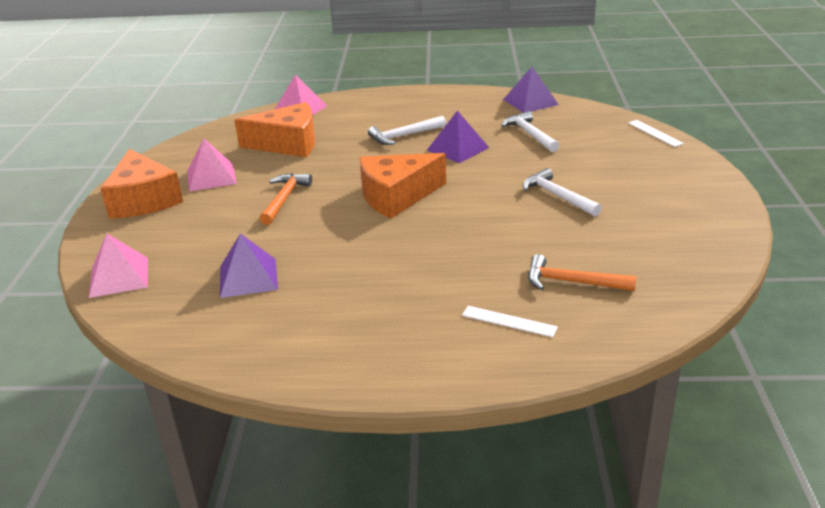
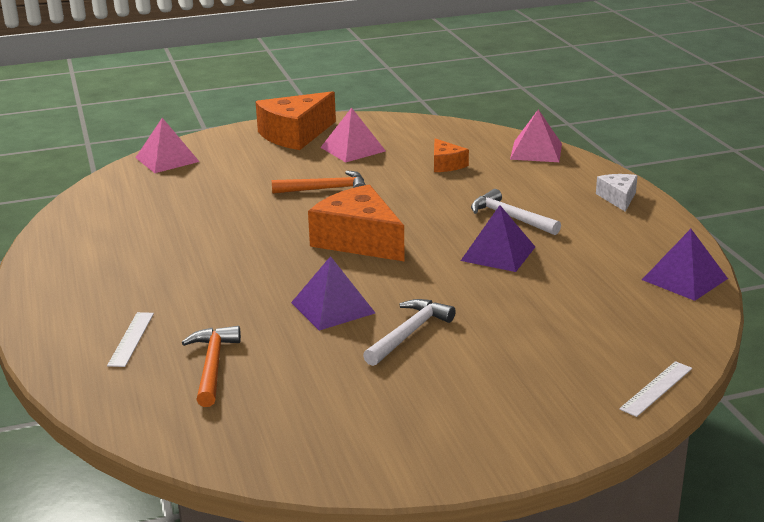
camera: 70 degrees right, 5 degrees down
purple pyramid [220,233,278,298] -> purple pyramid moved to [291,256,375,331]
orange cheese [235,102,315,157] -> orange cheese [434,138,469,172], size x0.52
white hammer [502,111,560,152] -> none
none -> white cheese [596,174,638,212]

